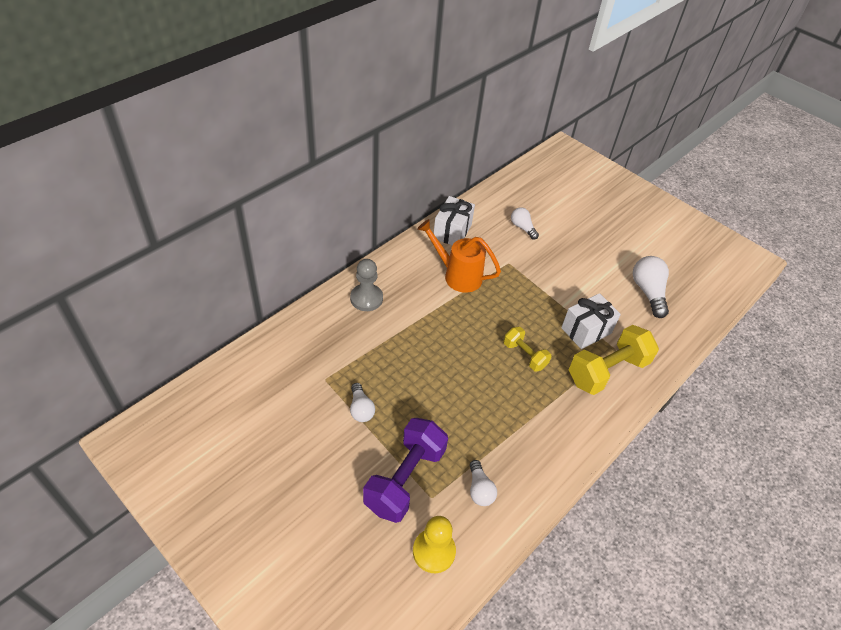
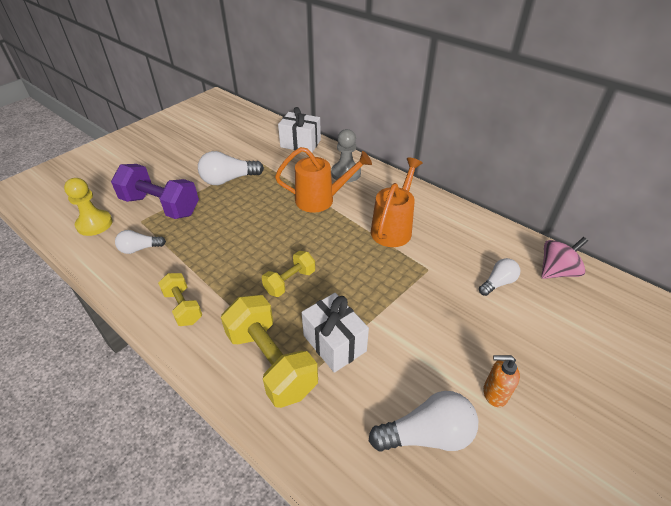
camera: 90 degrees right, 5 degrees down
white light bulb [350,383,375,422] -> white light bulb [198,151,264,185], size x1.64
white gift [433,196,475,245] -> white gift moved to [278,107,321,153]
none -> yellow dumbbell [158,273,202,326]
none -> orange watering can [275,147,372,213]
none -> orange soap dispenser [483,355,520,407]
none -> pink spinning top [541,237,588,279]

